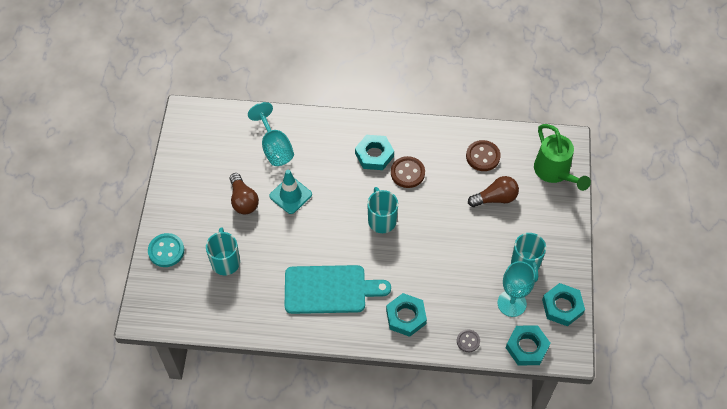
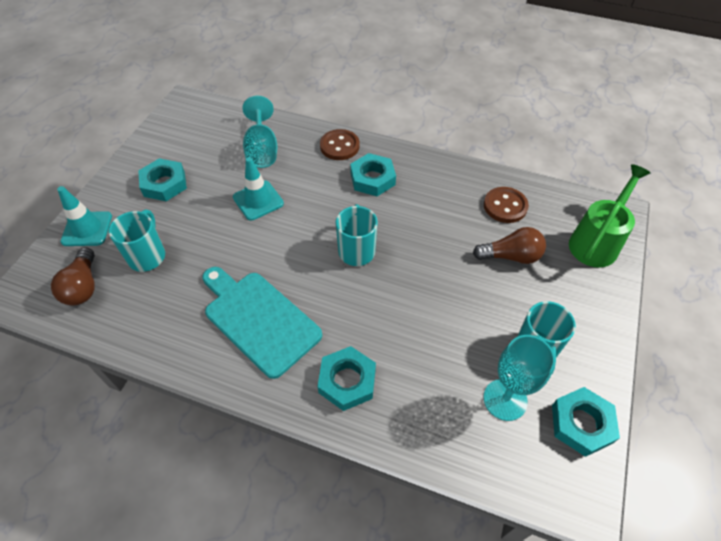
camera: 15 degrees right, 5 degrees down
turquoise button [148,233,184,267] -> turquoise traffic cone [57,186,112,246]
brown light bulb [230,173,259,214] -> brown light bulb moved to [51,247,95,305]
turquoise cutting board [285,265,391,314] -> turquoise cutting board turned 150 degrees counterclockwise [202,267,322,379]
brown button [391,156,425,188] -> brown button moved to [320,129,360,160]
grey button [457,329,480,352] -> none
turquoise nut [506,325,550,365] -> turquoise nut moved to [138,158,187,201]
green watering can [534,124,591,191] -> green watering can turned 135 degrees counterclockwise [569,164,650,267]

